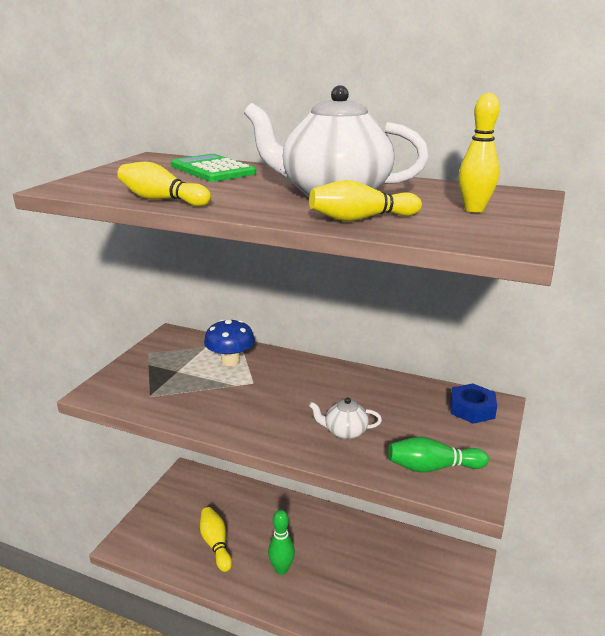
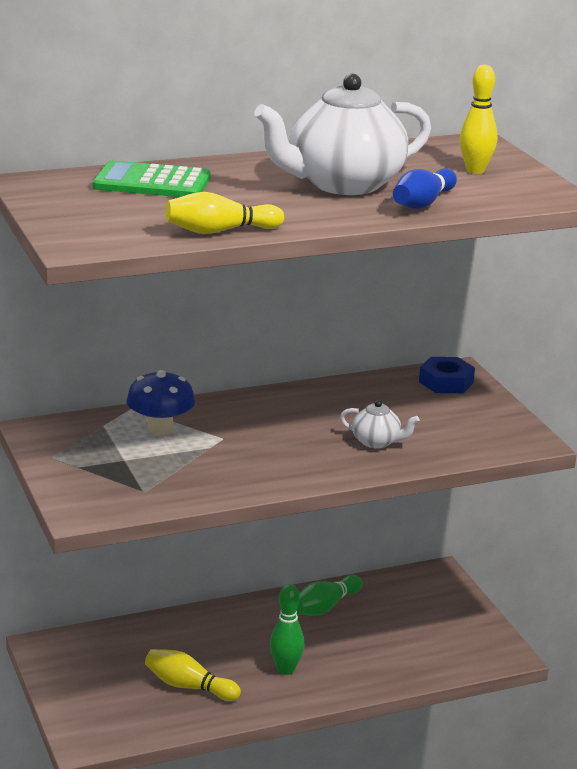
camera: 45 degrees left, 0 degrees up
yellow bowling pin [309,180,422,222] -> blue bowling pin [393,168,457,209]
white teapot [309,397,382,440] -> white teapot turned 120 degrees counterclockwise [340,400,419,449]
green bowling pin [388,437,489,472] -> green bowling pin moved to [296,575,363,615]

